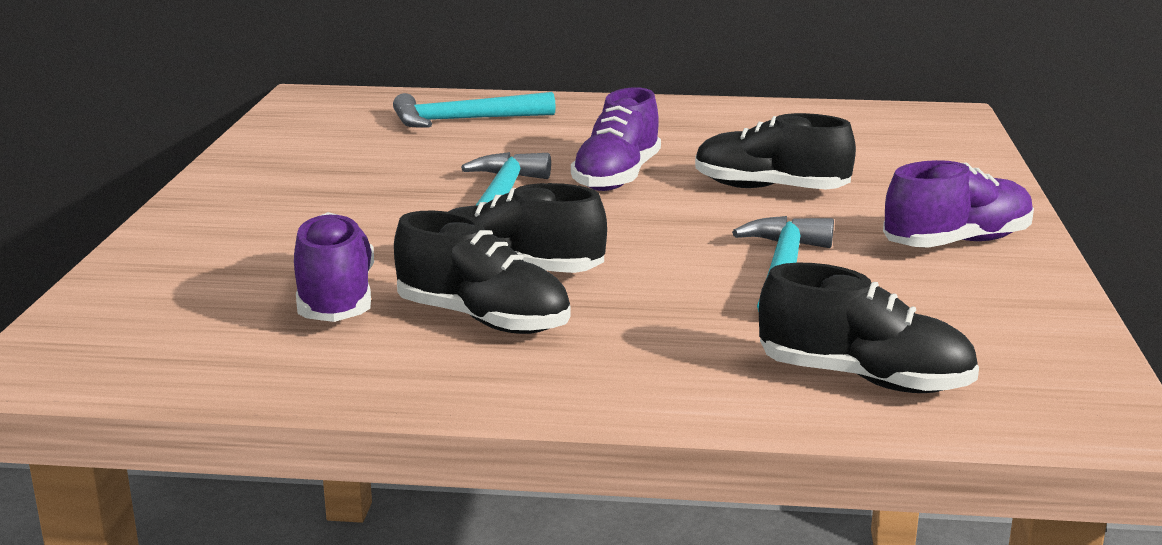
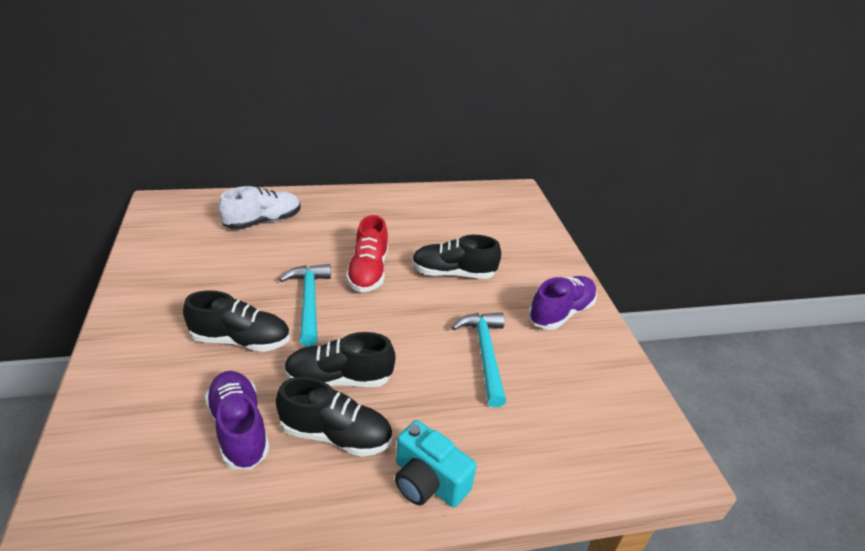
camera: 20 degrees left, 15 degrees up
turquoise hammer [393,92,556,127] -> white shoe [218,186,300,230]
purple shoe [571,87,661,191] -> red shoe [346,215,388,292]
black shoe [759,263,979,393] -> black shoe moved to [183,290,290,352]
none -> turquoise camera [395,420,477,507]

